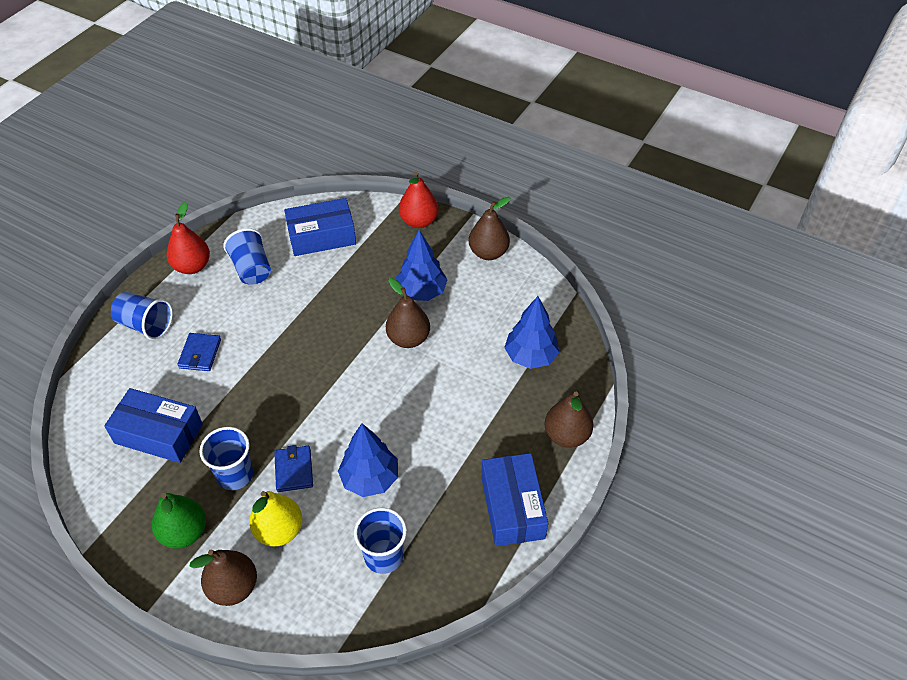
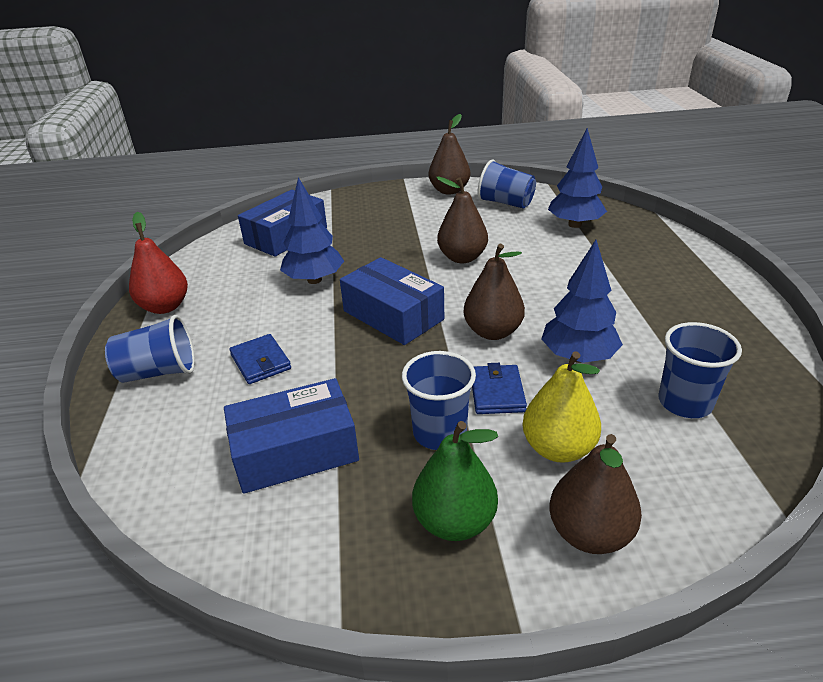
camera: 35 degrees left, 15 degrees down
blue cup [223,228,271,285] -> blue cup moved to [478,159,536,209]
blue wallet [274,445,313,492] -> blue wallet turned 45 degrees clockwise [472,363,527,414]
blue tree [396,230,448,301] -> blue tree moved to [280,177,344,284]
red pear [399,172,439,228] -> none
blue box [481,453,548,546] -> blue box moved to [340,257,444,345]
brown pear [545,392,593,448] -> brown pear moved to [464,244,525,340]

